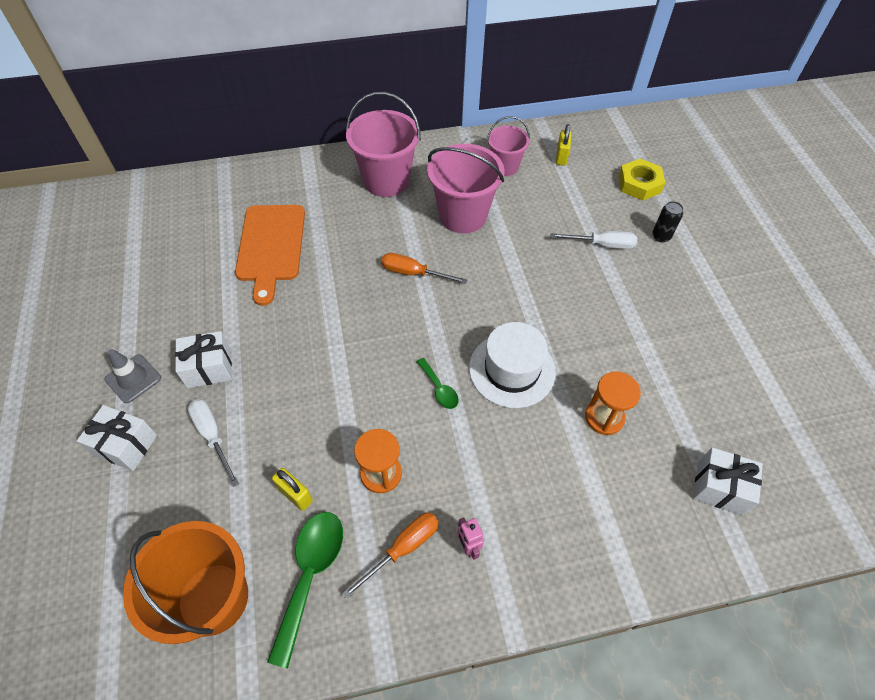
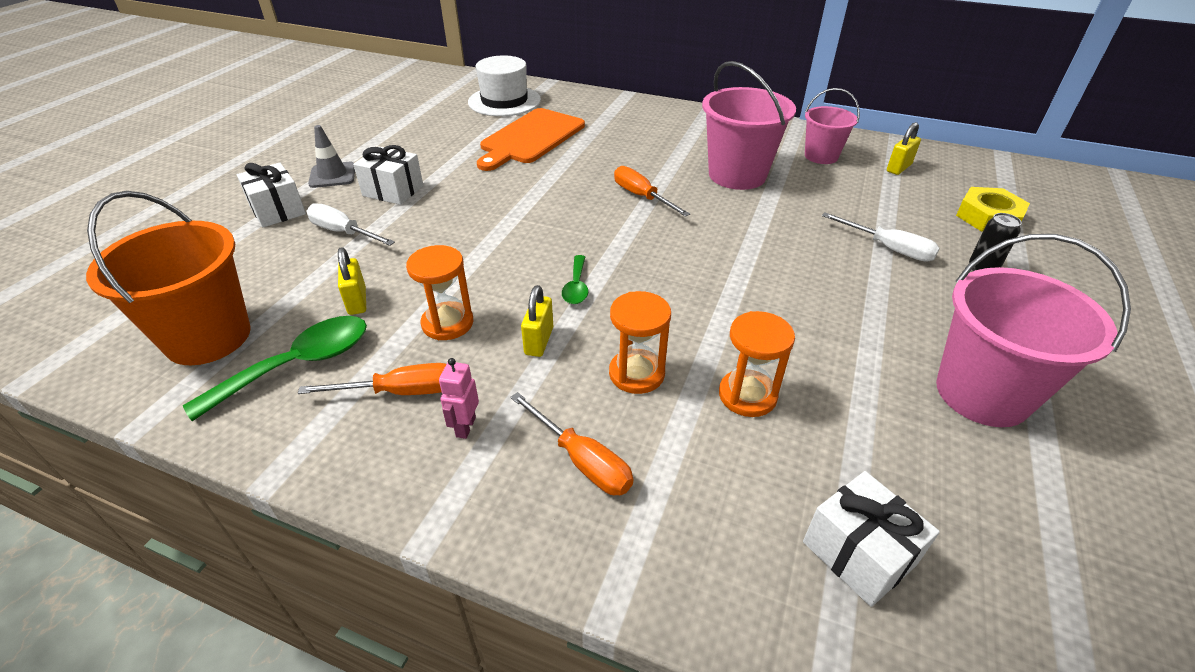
camera: 35 degrees right, 15 degrees down
white screwdriver [188,399,239,487] -> white screwdriver turned 60 degrees counterclockwise [307,203,395,246]
pink bucket [346,92,421,197] -> pink bucket moved to [936,234,1131,427]
white hat [469,322,556,408] -> white hat moved to [468,55,541,116]
none -> orange screwdriver [510,392,634,495]
none -> yellow padlock [521,285,553,357]
none -> orange hourglass [609,291,671,394]

